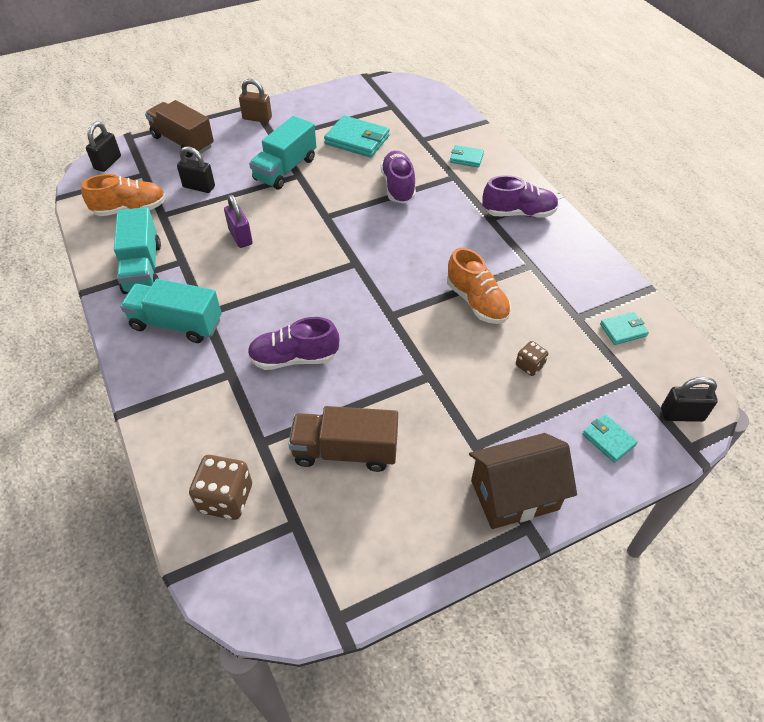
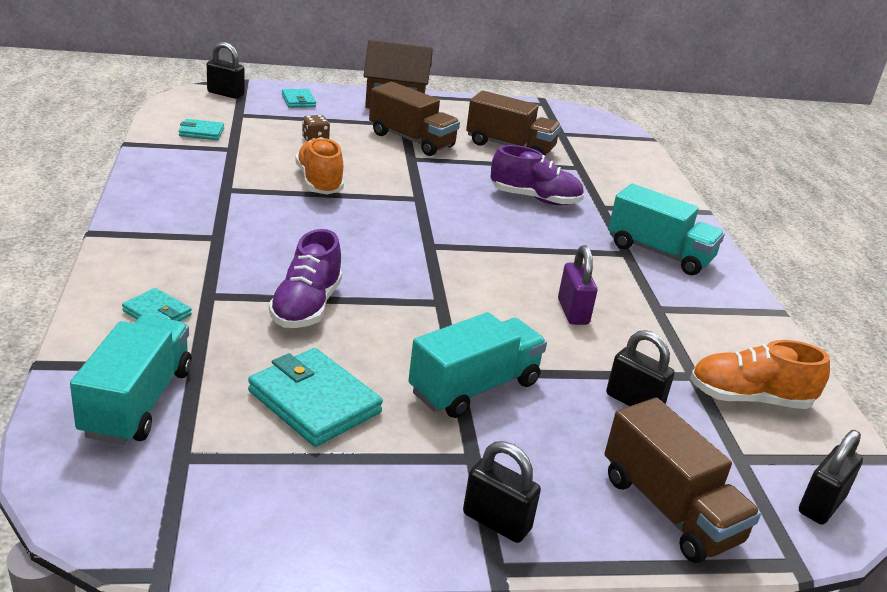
camera: 165 degrees left, 20 degrees down
turquoise truck [114,207,161,294] -> turquoise truck moved to [70,315,192,445]
brown dice [189,455,252,520] -> none
brown padlock [239,79,272,123] -> black padlock [463,441,541,543]
purple shoe [482,175,559,218] -> none
none -> brown truck [369,82,460,156]

